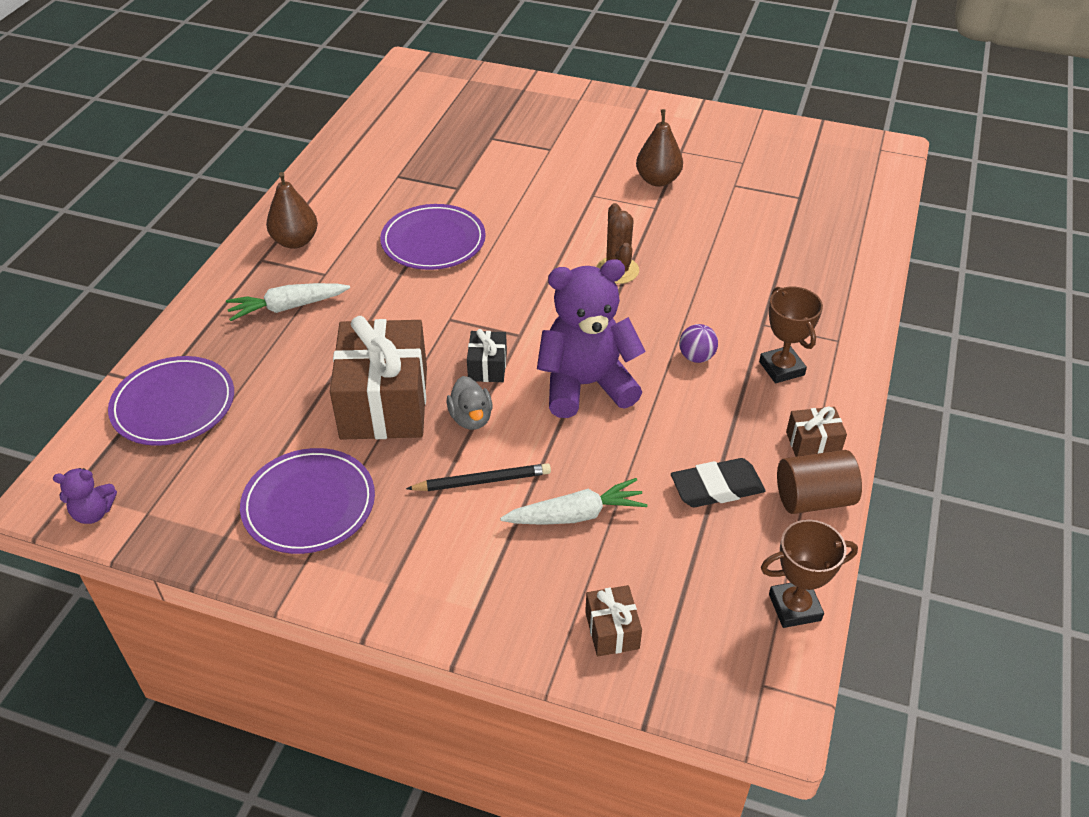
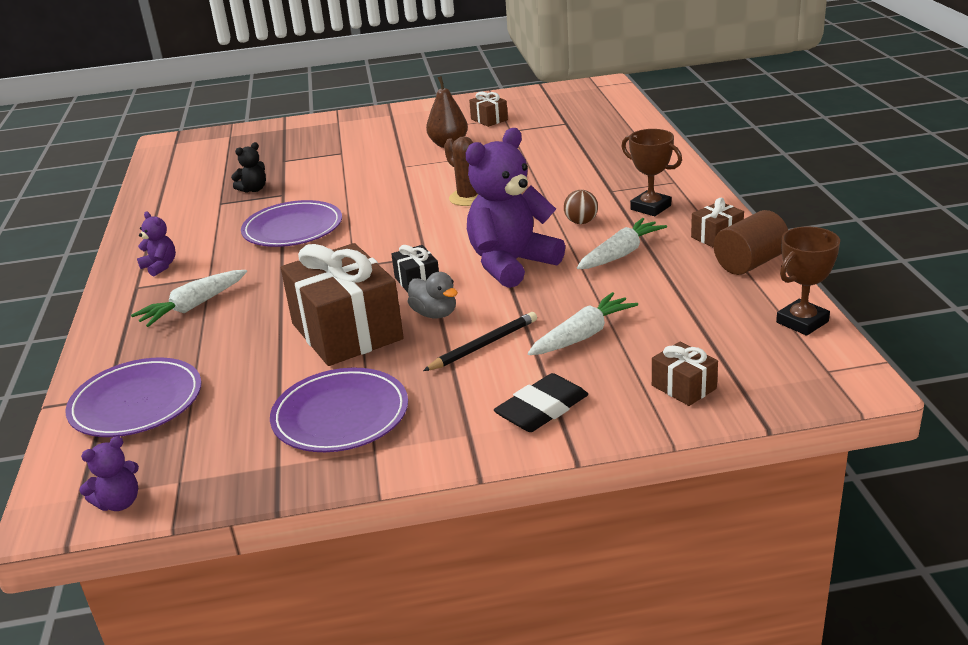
camera: 25 degrees left, 15 degrees down
brown pear [266,172,318,249] -> purple teddy bear [137,212,176,276]
black eraser [671,458,766,507] -> black eraser moved to [494,373,588,432]
purple ball [679,324,718,363] -> brown ball [564,190,598,224]
none -> black teddy bear [231,142,266,193]
none -> brown gift [469,92,508,127]
none -> white carrot [577,218,667,269]

